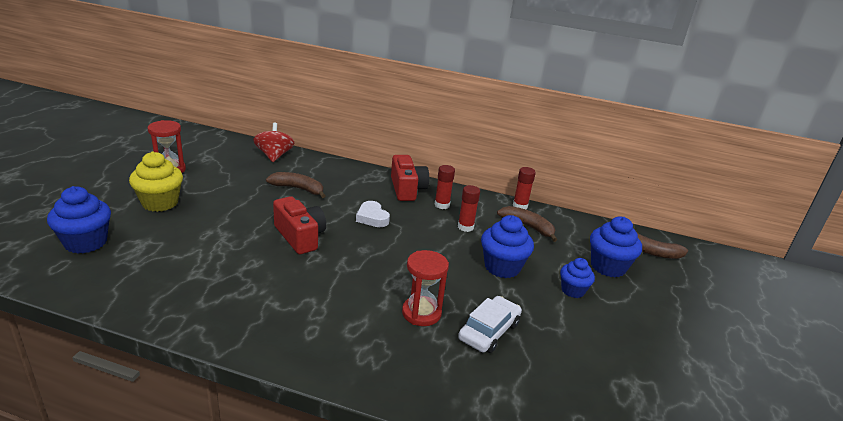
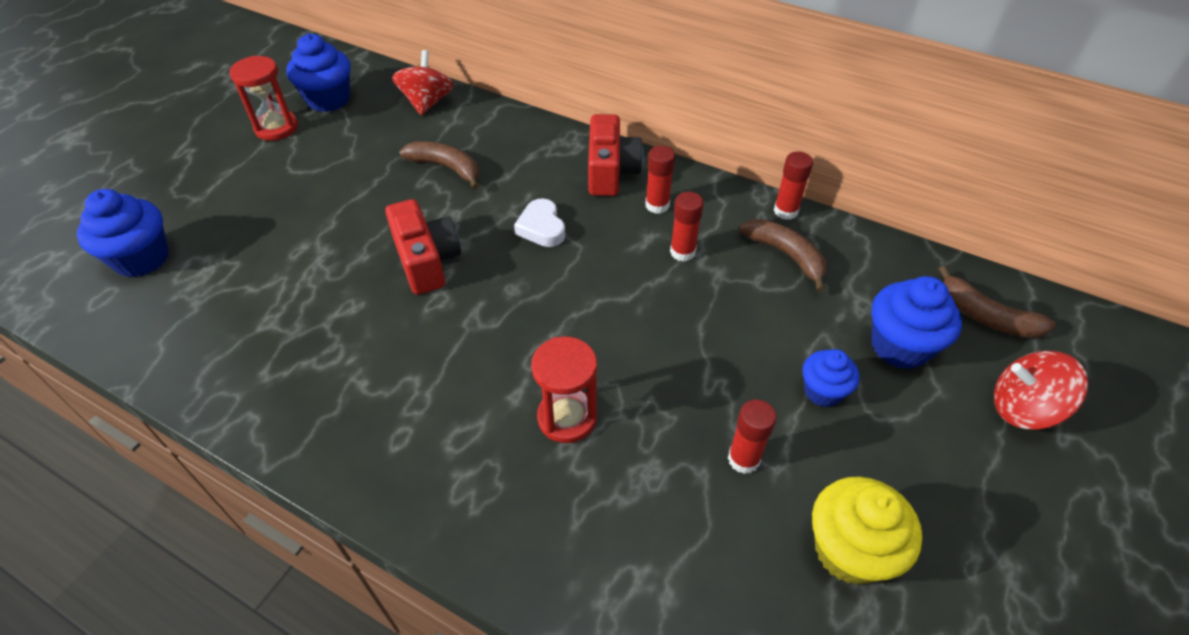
camera: 15 degrees right, 20 degrees up
yellow cupcake [129,152,183,212] -> yellow cupcake moved to [812,477,922,585]
white car [458,296,522,353] -> none
blue cupcake [481,215,534,278] -> blue cupcake moved to [287,34,351,112]
none -> red glue stick [728,399,777,474]
none -> red spinning top [994,351,1088,430]

